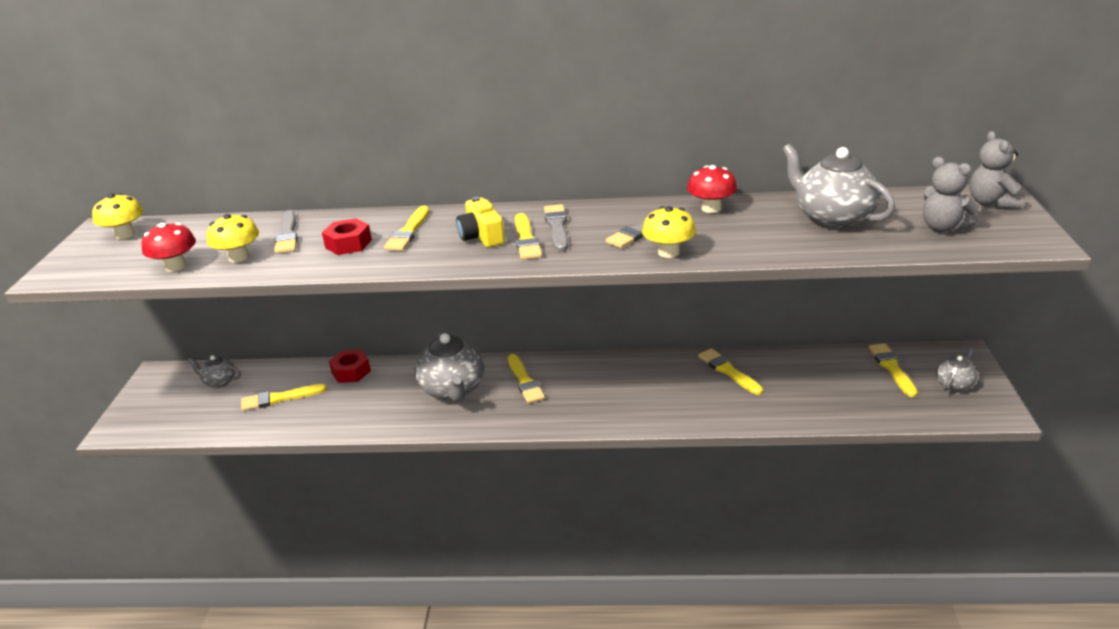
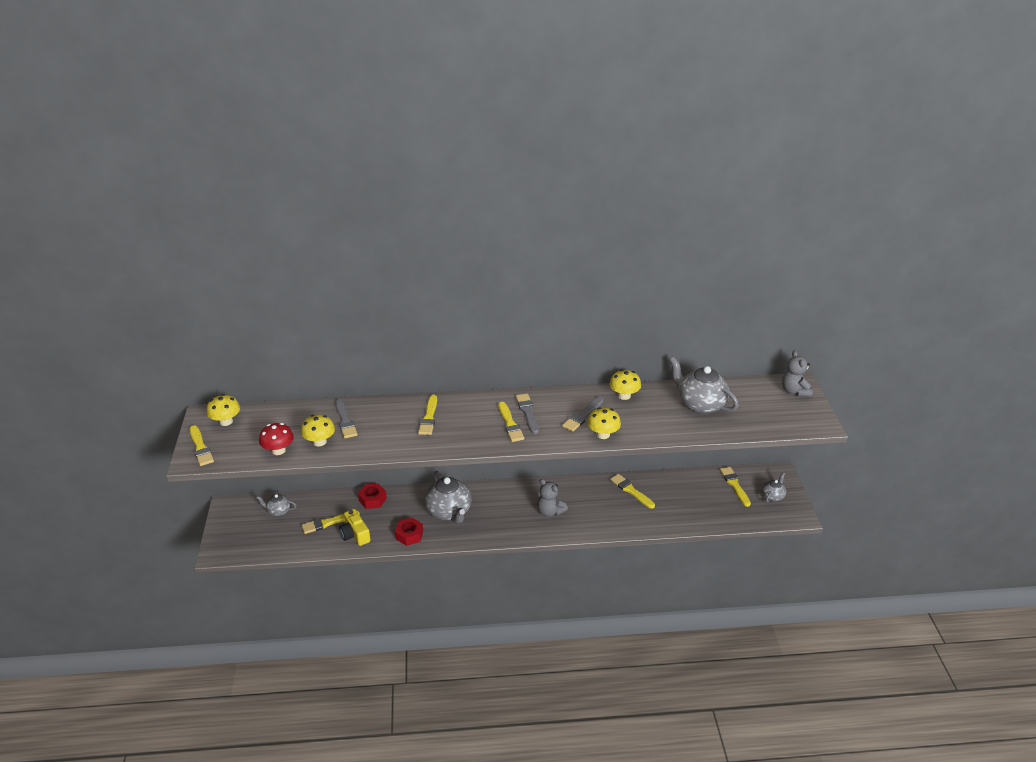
camera: 10 degrees left, 5 degrees up
red nut [322,218,372,255] -> red nut moved to [395,518,423,546]
yellow camera [456,197,505,248] -> yellow camera moved to [339,509,370,546]
yellow brush [508,354,545,403] -> yellow brush moved to [190,425,214,466]
red mushroom [687,165,737,213] -> yellow mushroom [609,369,641,400]
grey teddy bear [923,157,980,232] -> grey teddy bear moved to [537,479,568,517]

